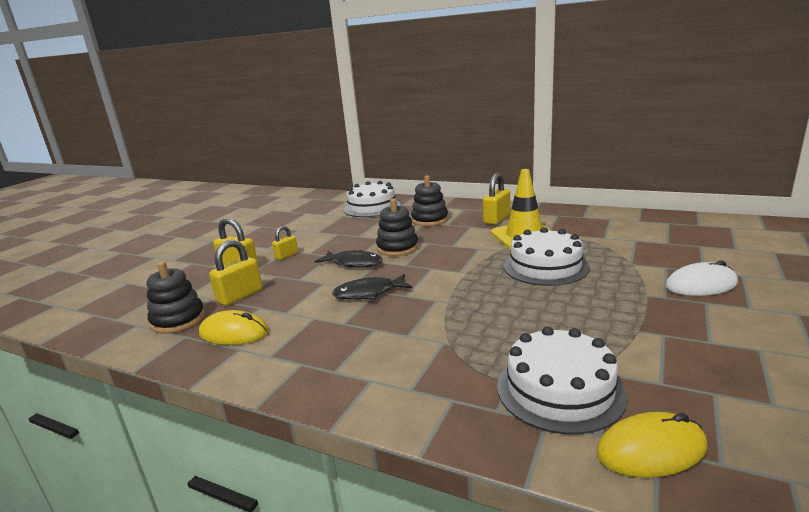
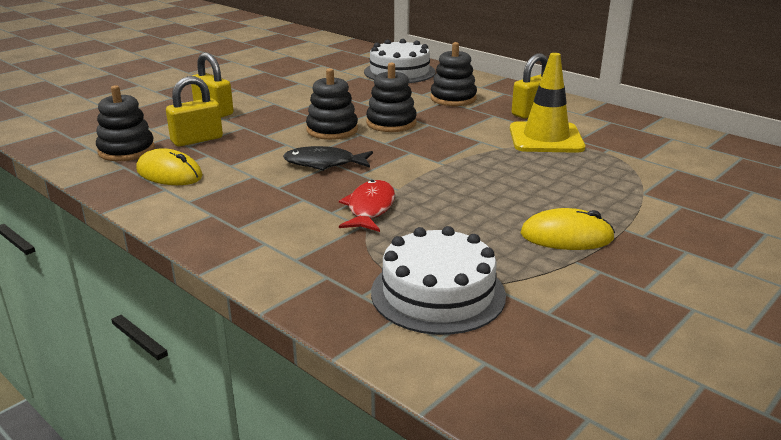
camera: 15 degrees right, 5 degrees up
yellow padlock [272,226,298,260] -> none
black fish [315,250,383,268] -> black stacking toy [306,68,358,140]
white cake [504,227,590,286] -> none
yellow mouse [596,412,707,478] -> yellow mouse moved to [520,208,615,250]
white mouse [666,260,738,296] -> none
none -> red fish [339,180,395,232]

